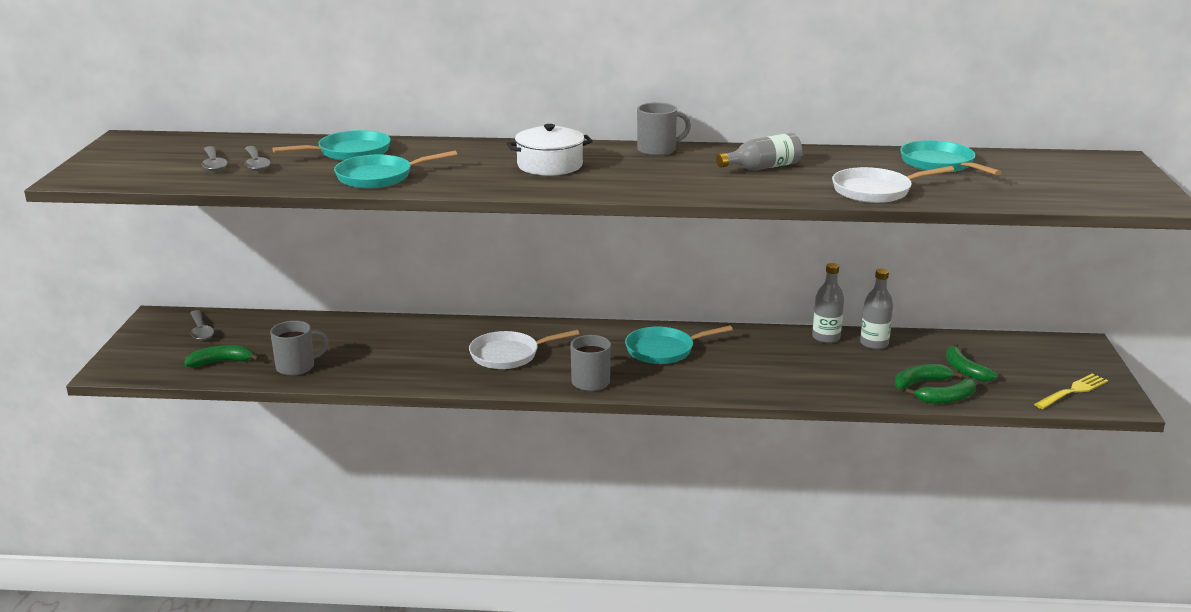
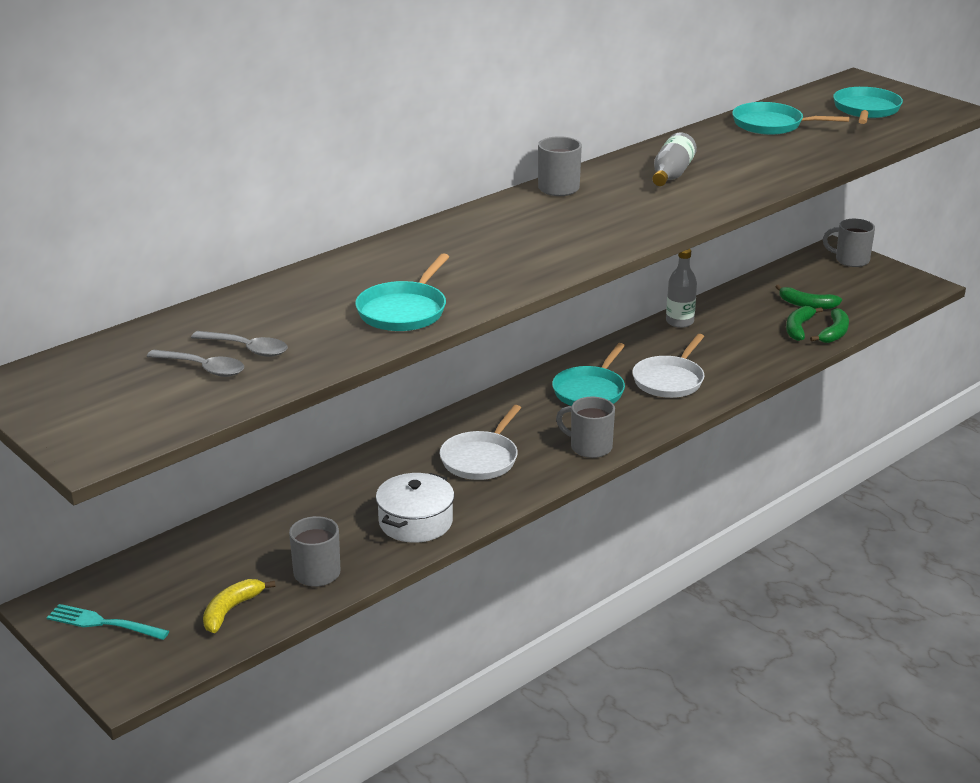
camera: 45 degrees left, 5 degrees up
green banana [184,345,260,367] -> yellow banana [203,579,276,633]
grey spoon [190,310,214,340] -> none
turquoise pan [273,130,391,161] -> turquoise pan moved to [833,87,903,124]
white pot [507,124,593,176] -> white pot moved to [376,473,454,543]
white pan [832,166,954,203] -> white pan moved to [632,334,704,398]
grey bottle [860,269,893,349] -> none
yellow fork [1034,373,1108,409] -> none
none -> turquoise fork [47,604,169,640]
none -> grey mug [823,219,875,267]

